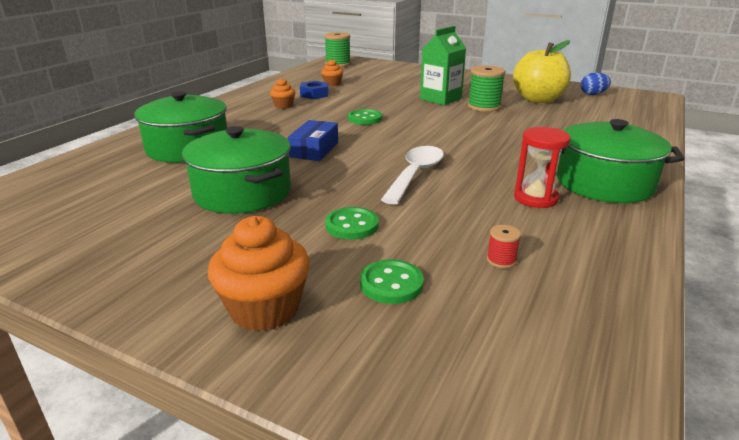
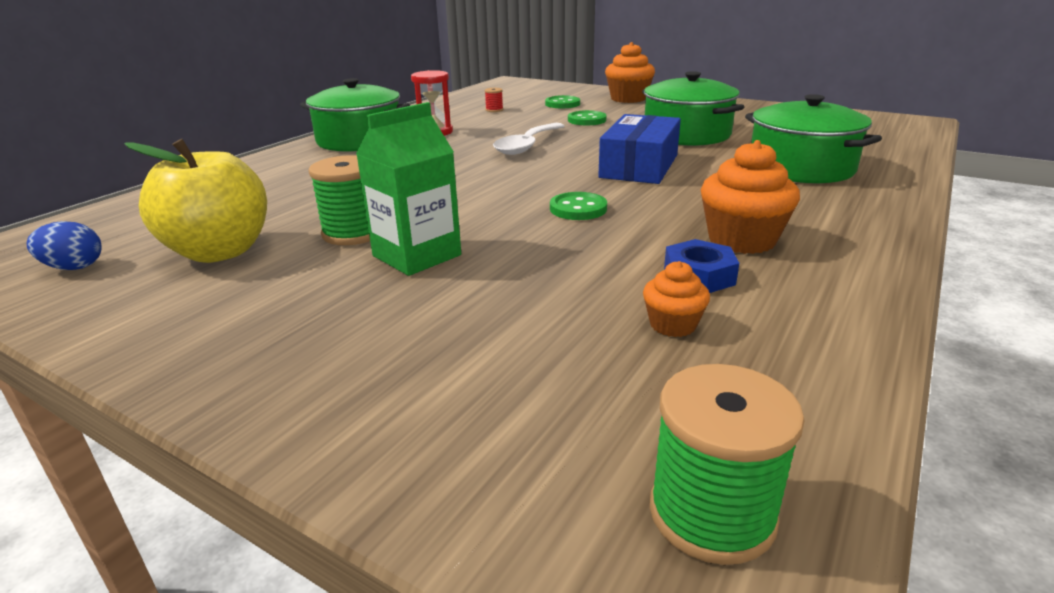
camera: 175 degrees left, 0 degrees up
orange cupcake [270,78,295,109] -> orange cupcake [701,140,800,254], size x1.81
blue box [288,120,338,161] -> blue box [598,114,681,184], size x1.51

